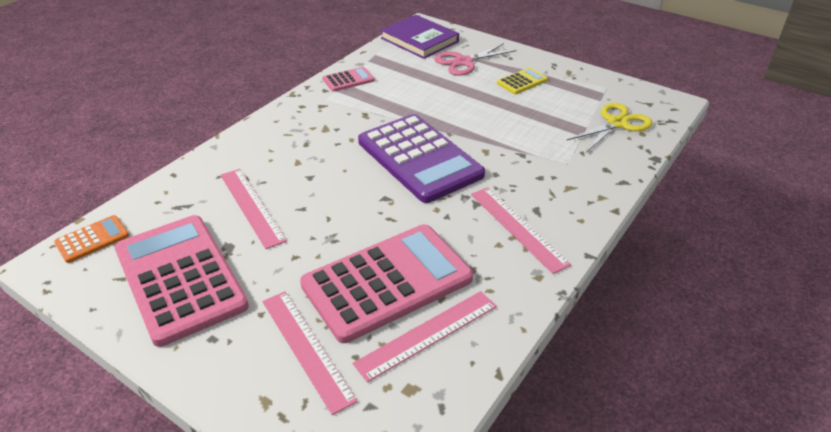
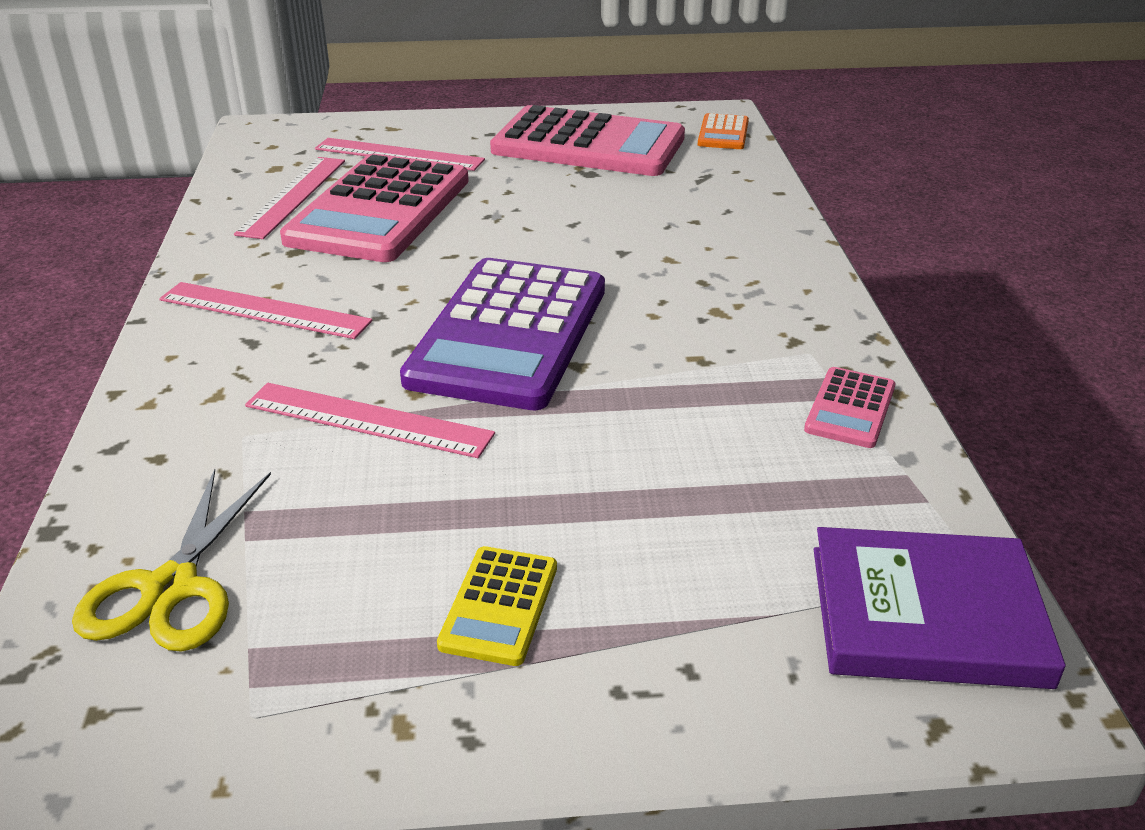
camera: 140 degrees right, 5 degrees down
pink ruler [221,169,287,249] -> pink ruler moved to [245,383,495,458]
purple calculator [358,114,485,203] -> purple calculator turned 90 degrees counterclockwise [400,258,605,410]
pink scissors [434,43,516,76] -> none

